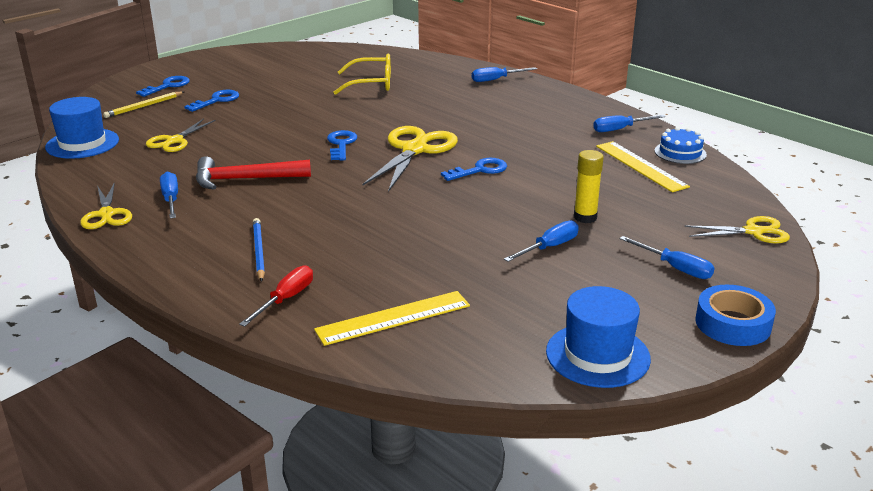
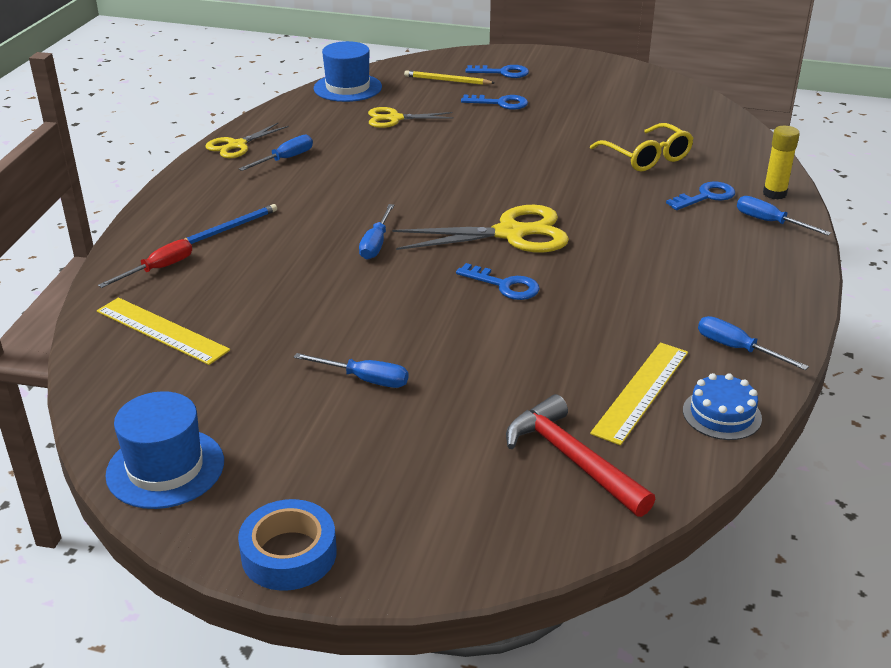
camera: 60 degrees right, 5 degrees up
red hammer [196,156,311,190] -> red hammer moved to [506,394,656,517]
red screwdriver [239,265,313,327] -> red screwdriver turned 45 degrees counterclockwise [98,239,192,288]
blue key [327,130,357,161] -> blue key moved to [666,181,735,210]
yellow glue stick [574,150,604,223] -> yellow glue stick moved to [763,126,800,200]
blue screwdriver [620,236,714,279] -> blue screwdriver moved to [359,204,394,260]
yellow scissors [684,216,790,243] -> none

